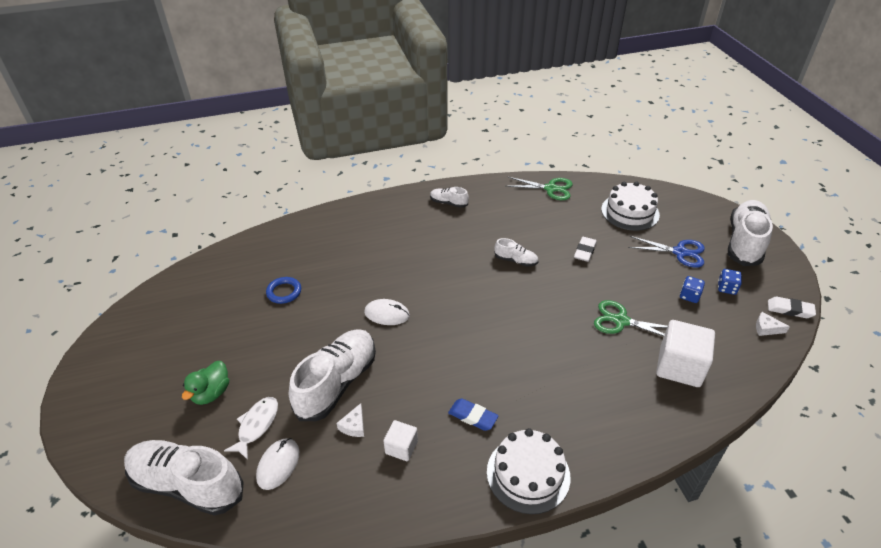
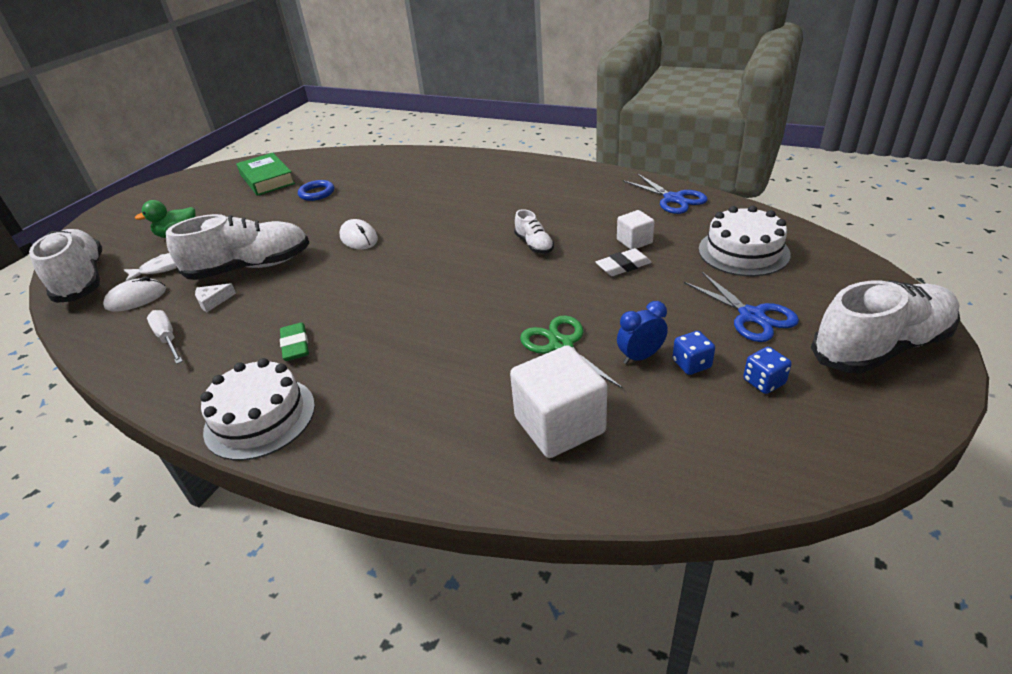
camera: 45 degrees right, 5 degrees down
white cube [384,420,418,461] -> white cube moved to [617,210,655,250]
white shoe [430,187,469,208] -> none
blue eraser [448,398,499,431] -> green eraser [280,323,309,361]
green scissors [506,177,573,200] -> blue scissors [623,173,708,214]
white cheese [756,312,790,336] -> none
white eraser [768,297,816,318] -> none
none -> white screwdriver [147,310,183,364]
none -> green book [236,153,295,196]
none -> blue clock [617,301,668,364]

